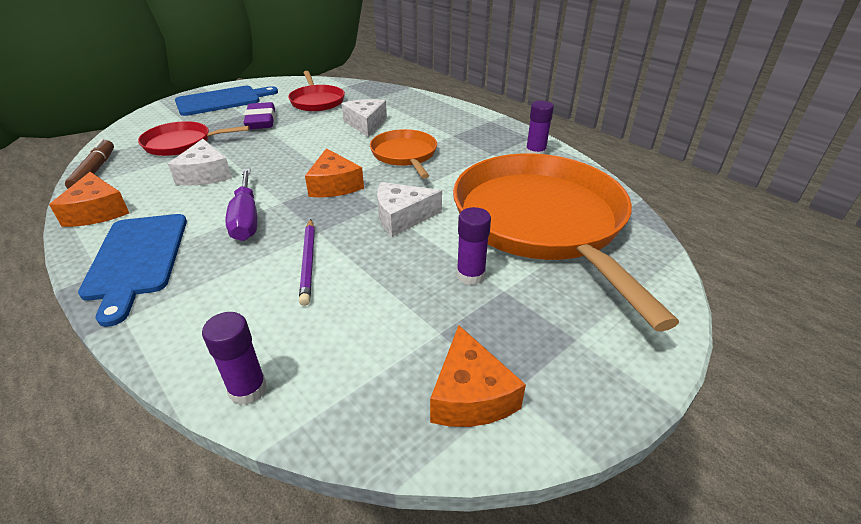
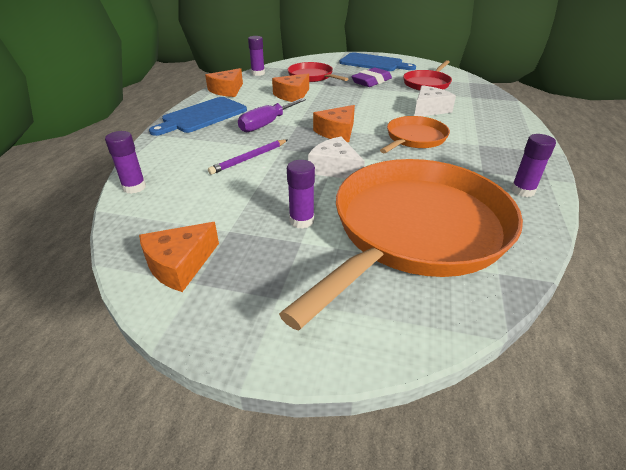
camera: 55 degrees right, 0 degrees up
brown marker [65,139,114,189] -> purple glue stick [248,36,265,76]
white cheese [168,139,232,186] -> orange cheese [272,73,309,102]

